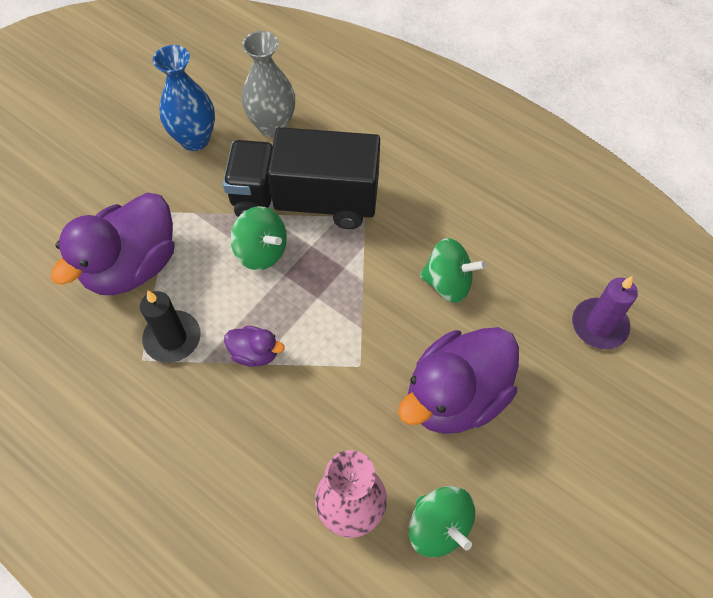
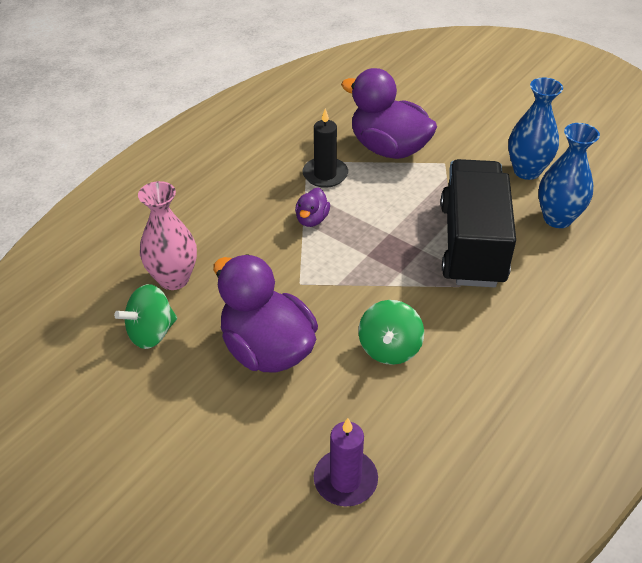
camera: 90 degrees right, 15 degrees down
green spinning top [230,206,287,270] -> none
grey vase [242,31,295,137] -> blue vase [538,123,600,228]

